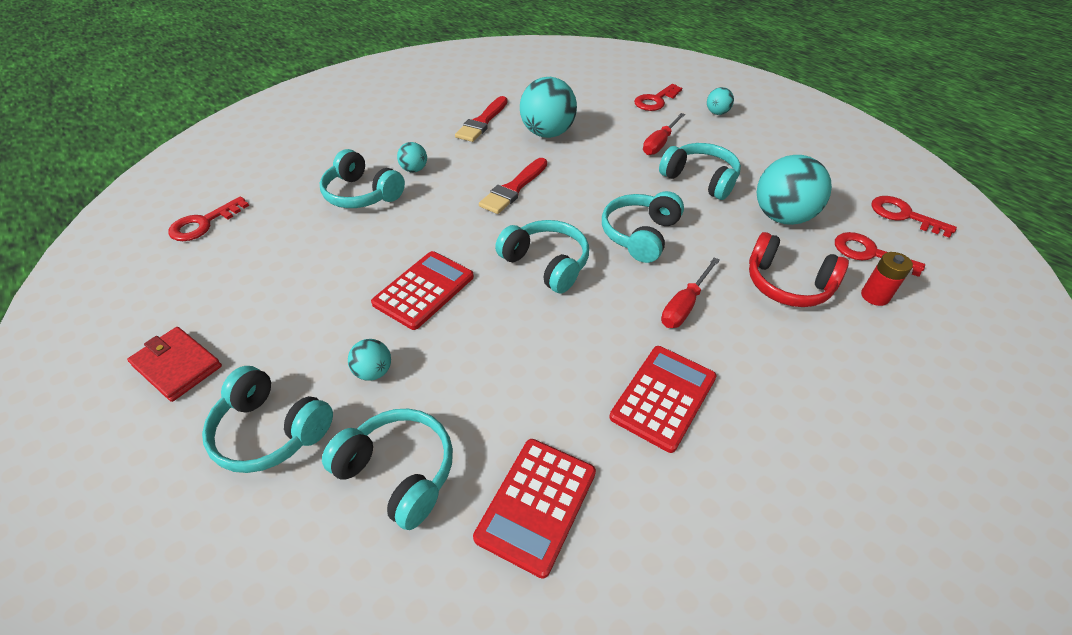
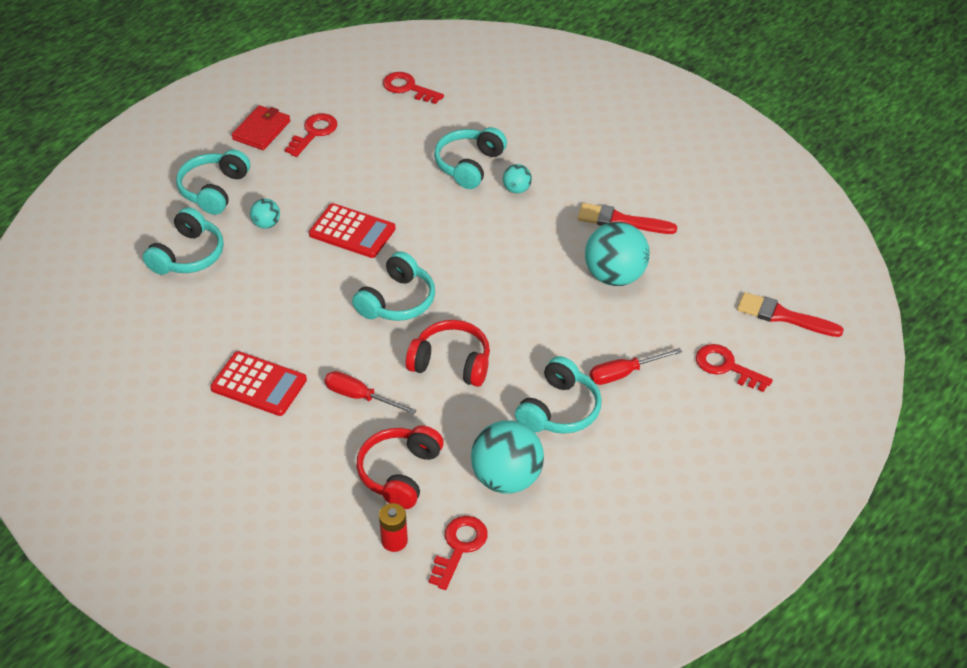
camera: 80 degrees right, 0 degrees up
red calculator [473,439,596,579] -> none
red brush [479,158,547,214] -> red brush moved to [737,292,844,337]
turquoise headphones [602,191,684,263] -> red headphones [406,320,490,387]
red screwdriver [643,113,685,155] -> red screwdriver turned 45 degrees counterclockwise [590,348,682,385]
turquoise ball [707,87,734,115] -> none
red key [871,196,957,238] -> red key moved to [285,113,337,157]

